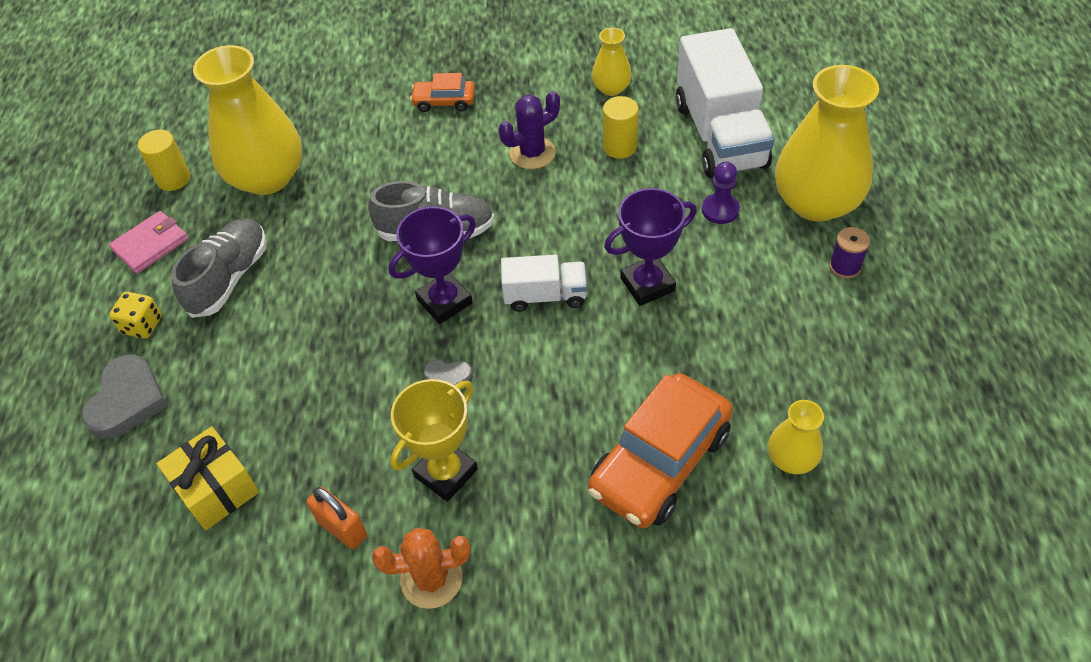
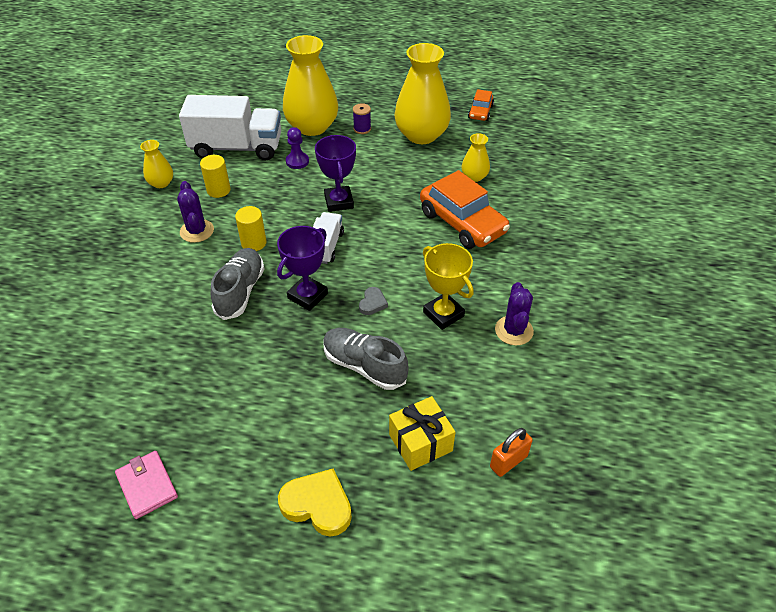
camera: 80 degrees left, 5 degrees down
grey heart [81,354,168,439] -> yellow heart [278,468,352,537]
yellow dice [109,292,162,339] -> none
yellow cylinder [138,130,190,191] -> yellow cylinder moved to [235,206,267,251]
grey shoe [171,218,267,318] -> grey shoe moved to [323,328,409,390]
yellow vase [193,45,302,195] -> yellow vase moved to [394,43,451,144]
orange padlock [306,487,367,550] -> orange padlock moved to [490,428,533,477]
orange cactus [372,527,471,609] -> purple cactus [495,282,534,346]
purple trophy [389,206,476,324] -> purple trophy turned 60 degrees clockwise [277,226,328,311]
orange car [410,73,475,112] -> orange car moved to [468,89,494,121]

